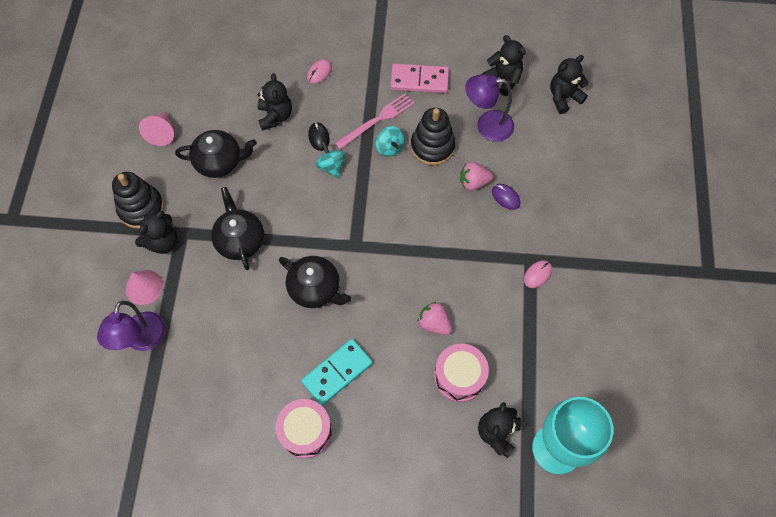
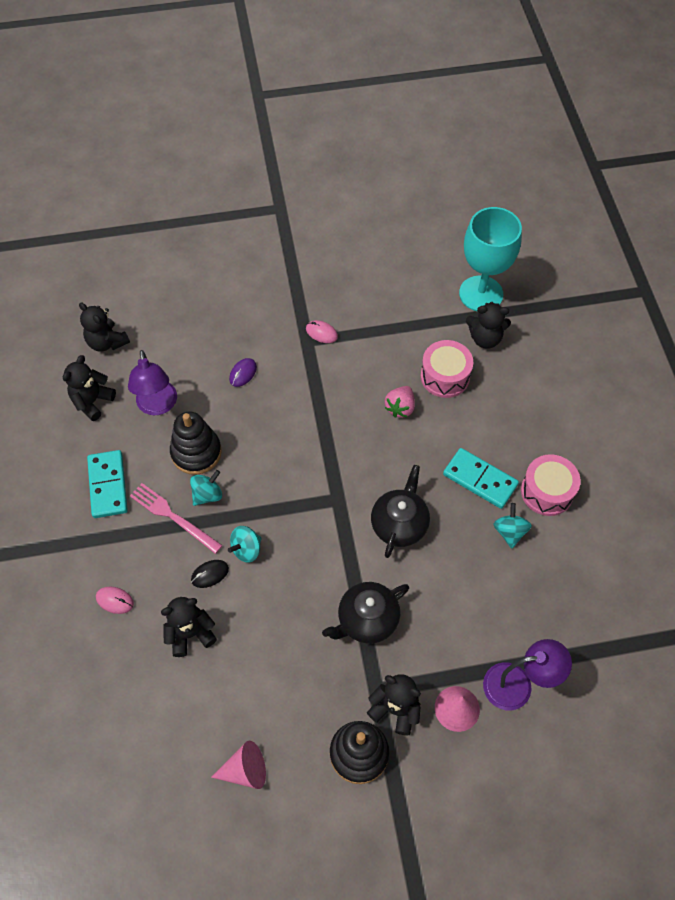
camera: 105 degrees left, 5 degrees down
black teapot [175,130,257,178] -> none
pink domino [390,64,449,93] -> turquoise domino [87,450,128,518]
pink strawberry [460,162,493,191] -> none
none -> turquoise spinning top [494,503,532,549]

